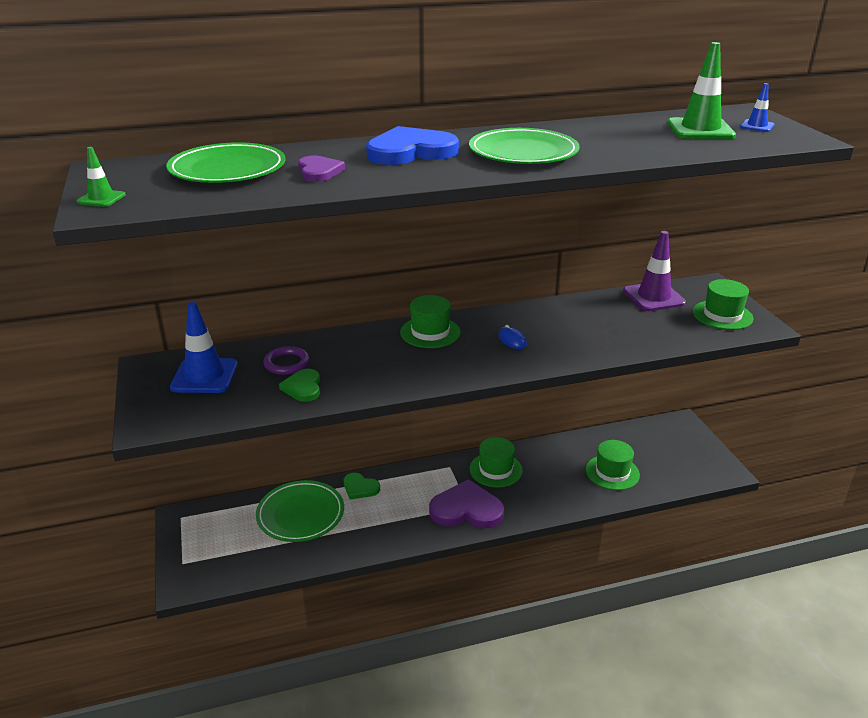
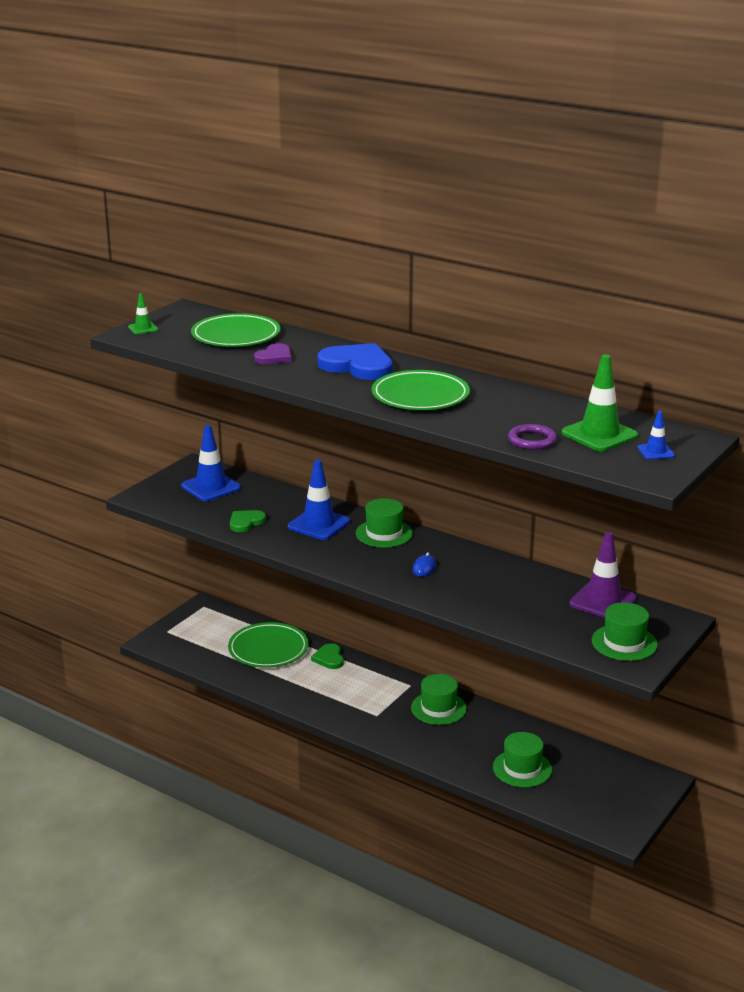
camera: 50 degrees right, 5 degrees down
purple ring [264,346,310,375] -> purple ring moved to [508,424,557,450]
purple heart [429,479,504,529] -> none
none -> blue traffic cone [288,459,350,540]

